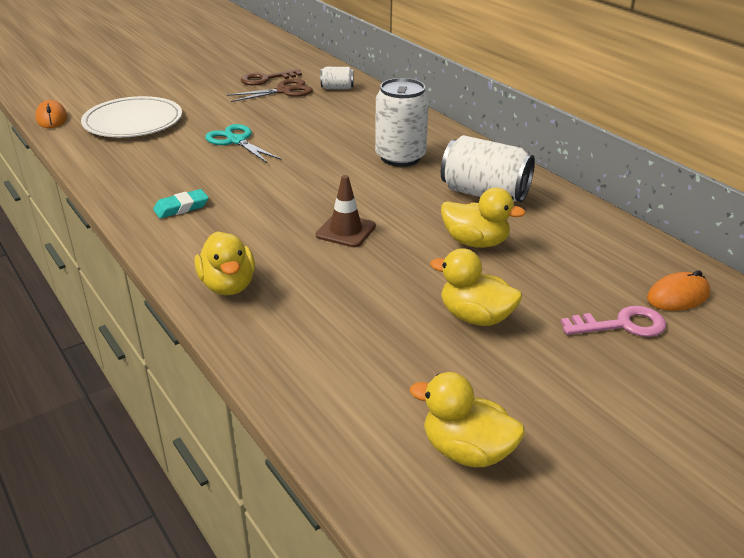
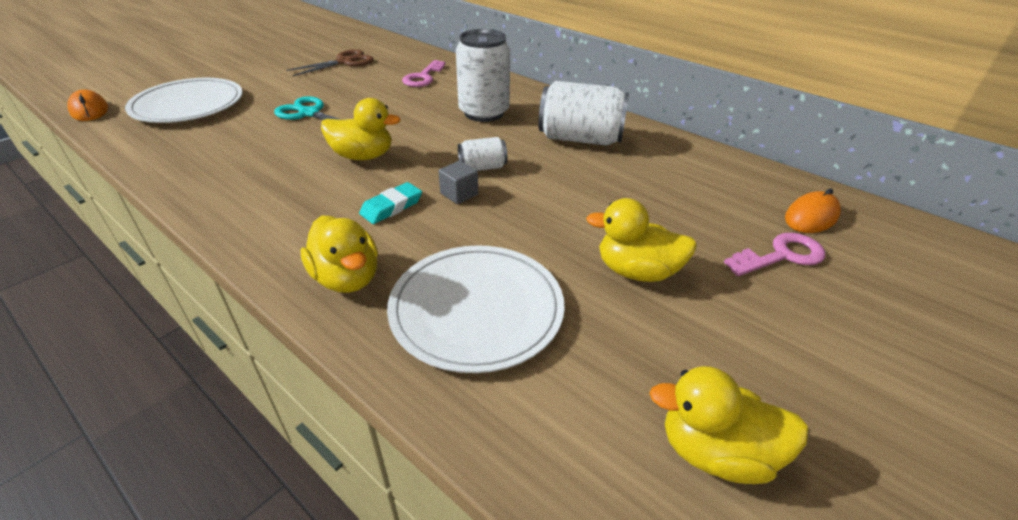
camera: 15 degrees left, 5 degrees up
turquoise eraser [153,189,209,218] -> turquoise eraser moved to [359,182,422,224]
brown key [241,69,302,86] -> none
brown traffic cone [316,175,376,247] -> grey cube [439,161,478,204]
white can [321,67,353,89] -> white can moved to [458,137,507,171]
yellow duck [441,188,526,248] -> yellow duck moved to [321,98,401,160]
none -> white plate [387,245,565,373]
none -> pink key [402,60,445,87]

